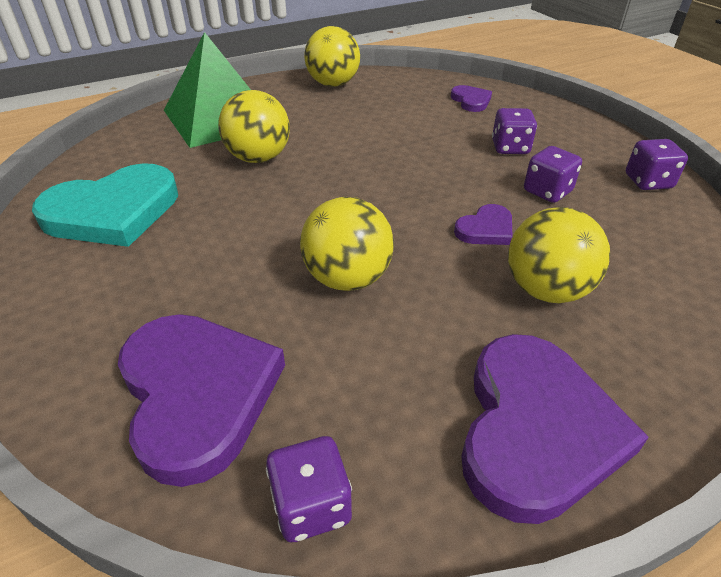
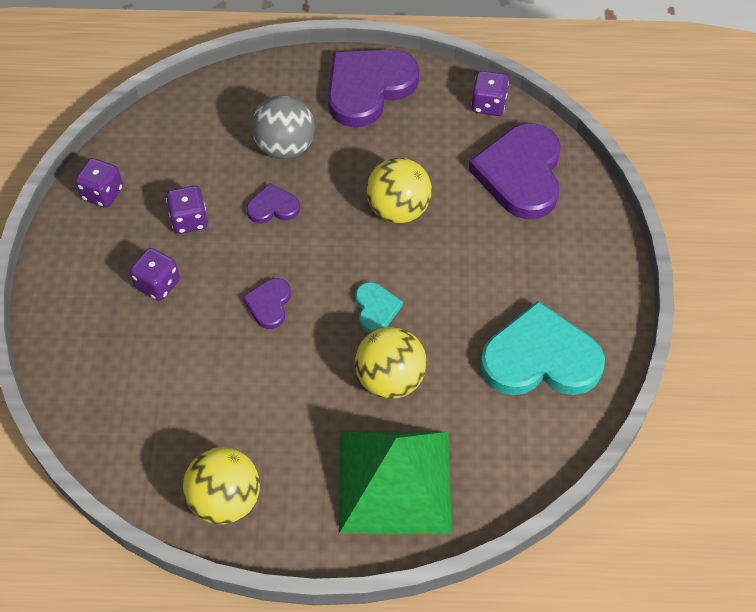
camera: 150 degrees left, 15 degrees up
purple heart [451,85,492,112] -> purple heart moved to [243,278,291,329]
yellow ball [508,207,610,303] -> grey ball [251,95,315,159]
none -> turquoise heart [355,282,403,333]

